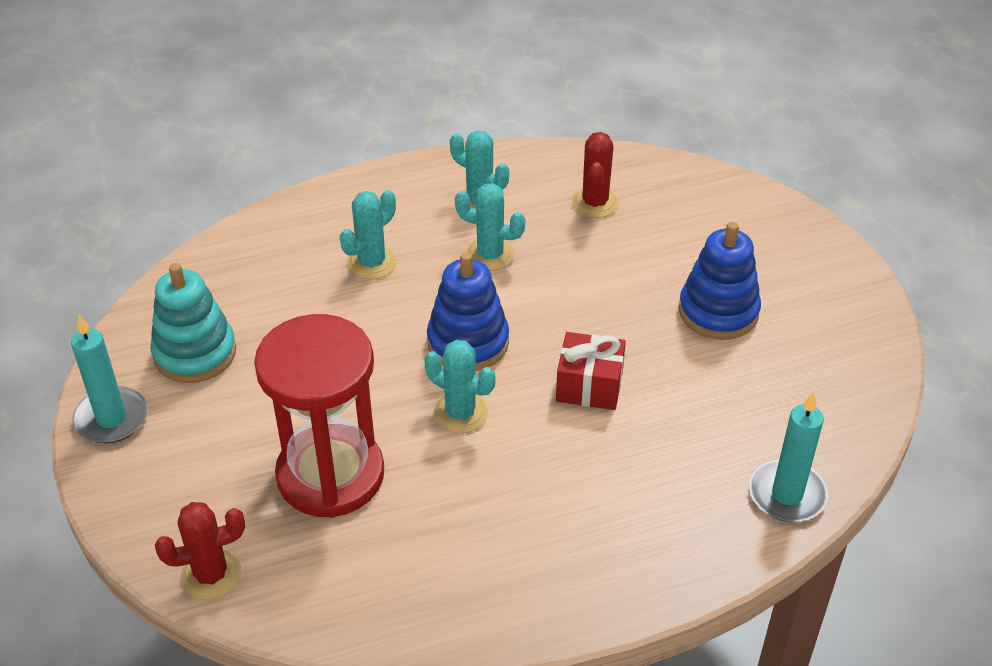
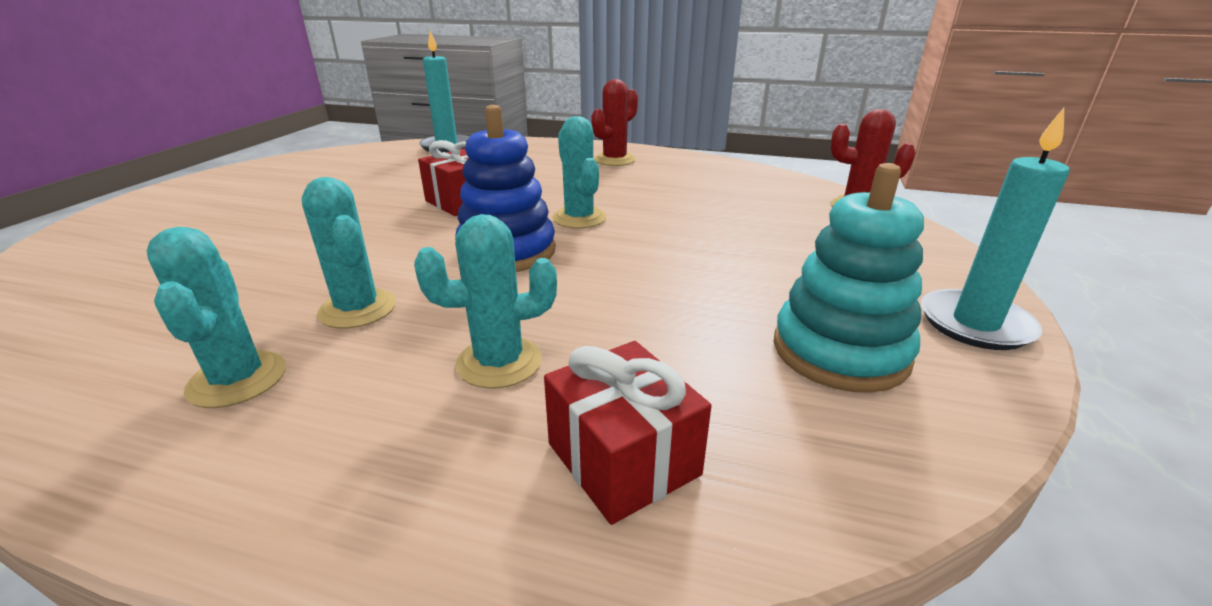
camera: 145 degrees left, 15 degrees down
red hourglass [254,314,384,518] -> none
red cactus [572,132,619,218] -> red cactus moved to [591,79,638,166]
blue stacking toy [679,222,761,340] -> none
none -> red gift [544,341,711,525]

